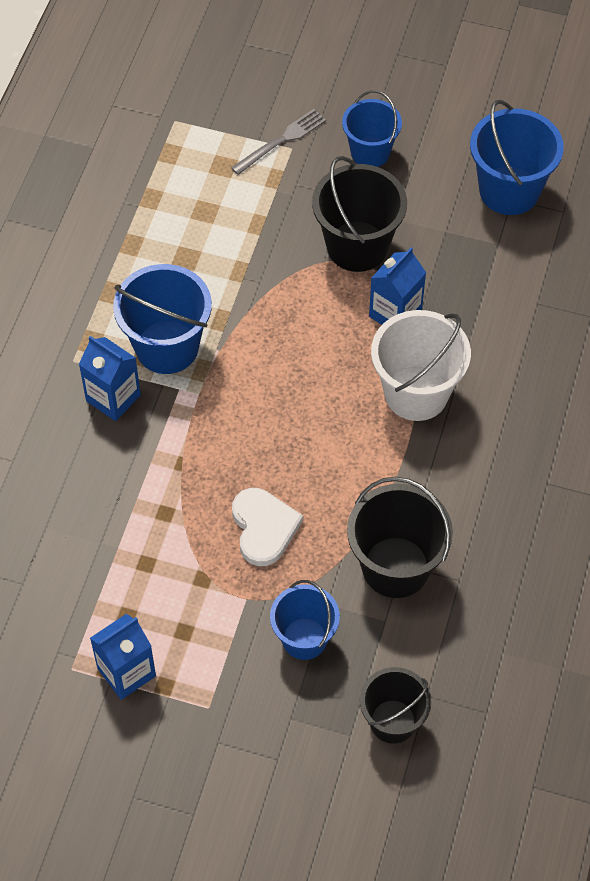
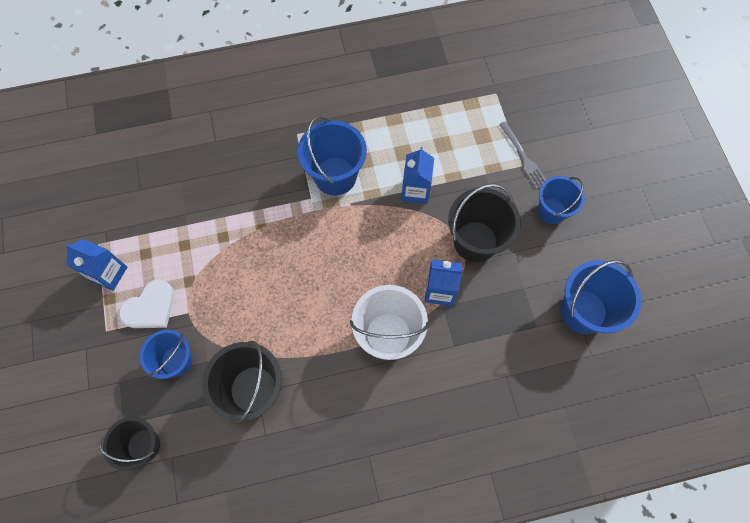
camera: 60 degrees right, 10 degrees up
blue carton [79,336,141,421] -> blue carton moved to [401,147,434,204]
grey fork [231,109,326,175] -> grey fork turned 45 degrees clockwise [499,121,546,189]
white heart [232,488,303,566] -> white heart moved to [119,279,174,328]

